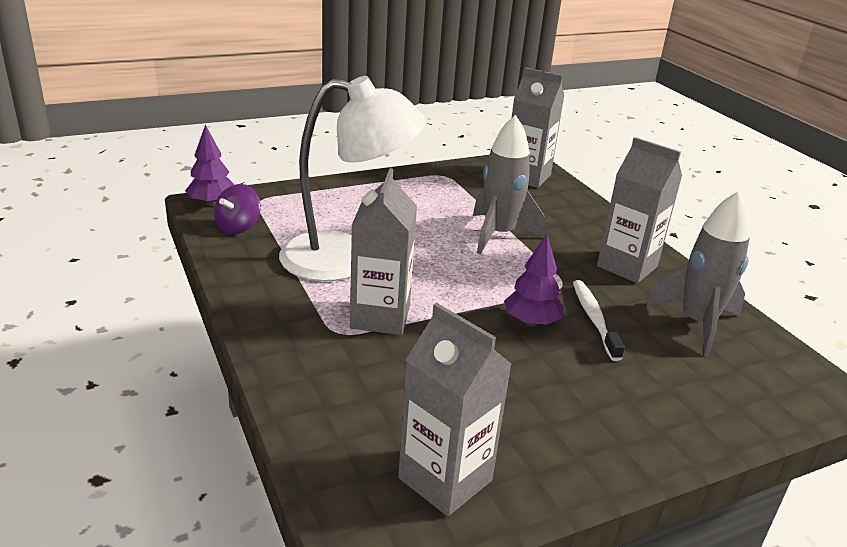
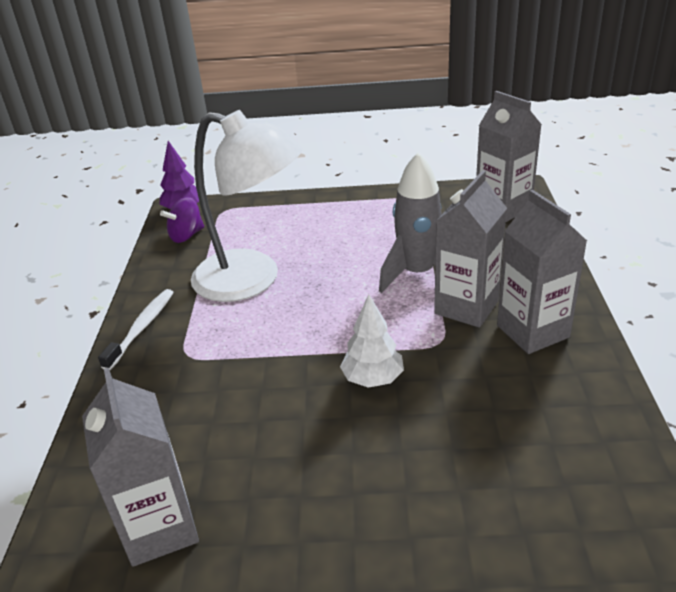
camera: 30 degrees right, 5 degrees up
grey carton [350,168,417,335] -> grey carton moved to [434,170,507,328]
purple tree [504,234,564,326] -> white tree [340,294,404,388]
white toothbrush [573,280,625,361] -> white toothbrush moved to [98,289,174,370]
grey rocket [647,191,750,356] -> none

